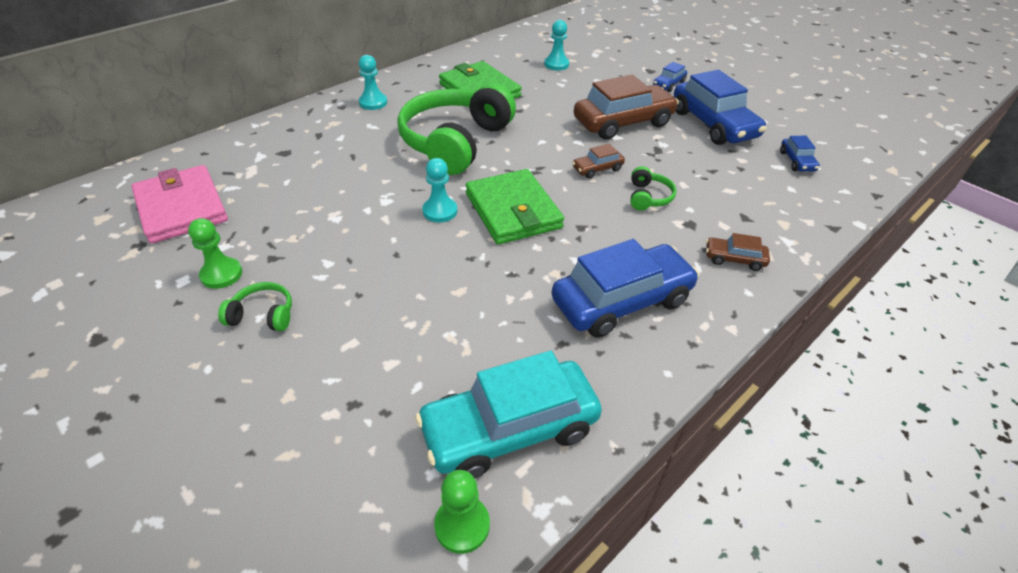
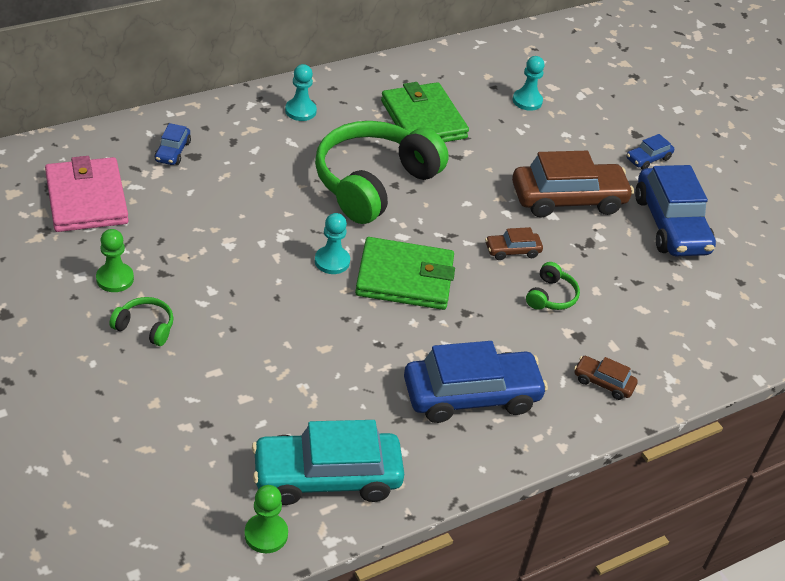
camera: 10 degrees right, 0 degrees up
green wallet [466,169,564,244] -> green wallet turned 75 degrees counterclockwise [355,237,455,310]
blue car [780,136,820,172] -> blue car moved to [155,123,191,165]

